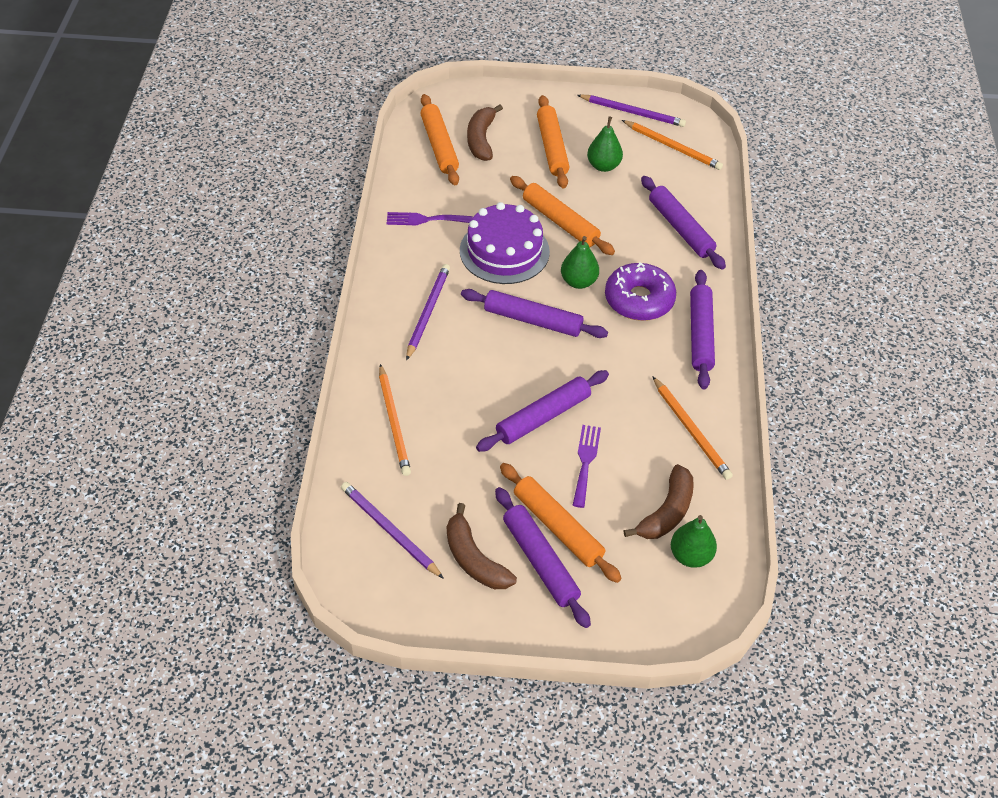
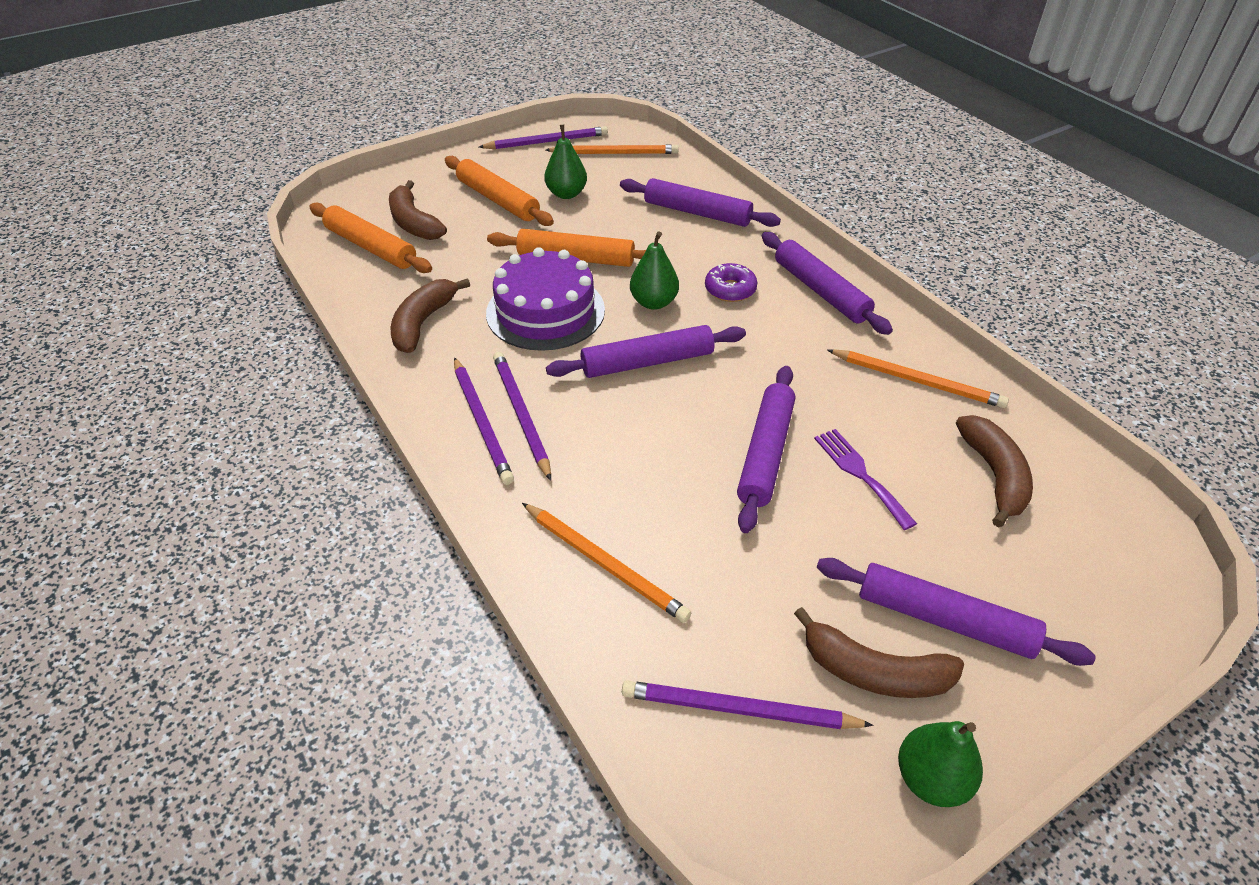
camera: 35 degrees left, 5 degrees down
purple fork [387,212,473,225] -> brown banana [391,278,470,353]
orange rolling pin [500,463,622,583] -> none
purple donut [605,263,676,321] -> purple donut [705,263,758,302], size x0.59
green pear [671,515,717,568] -> green pear moved to [898,721,983,807]
none -> purple pencil [454,357,514,485]

